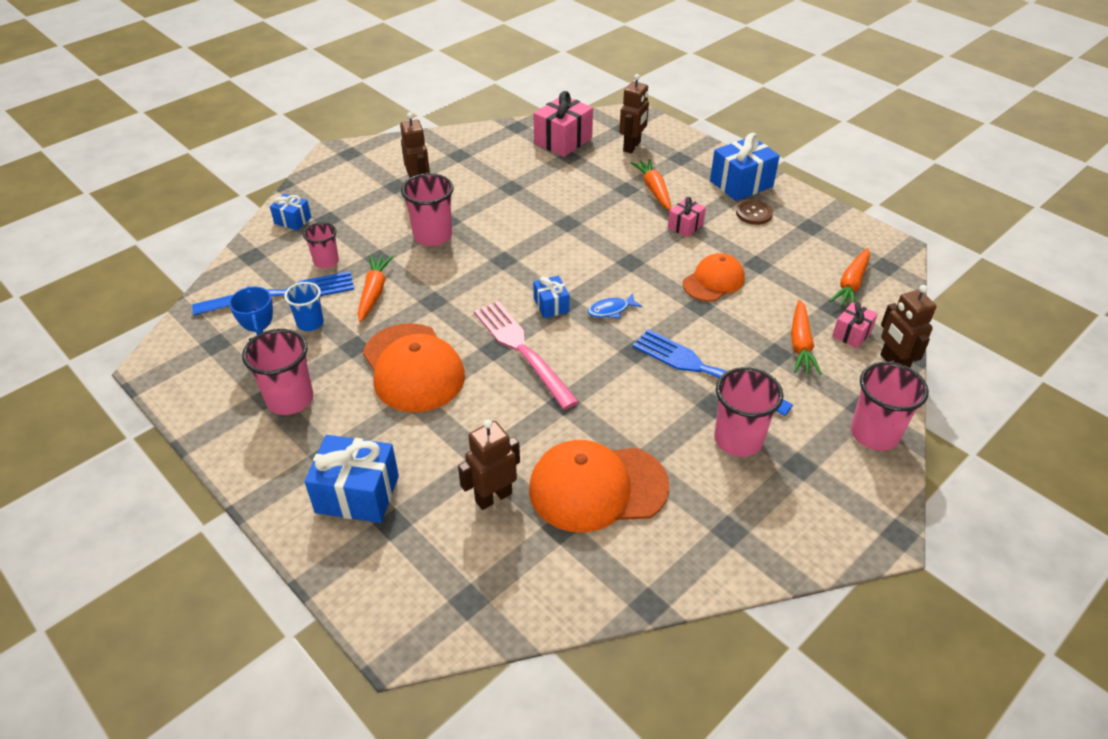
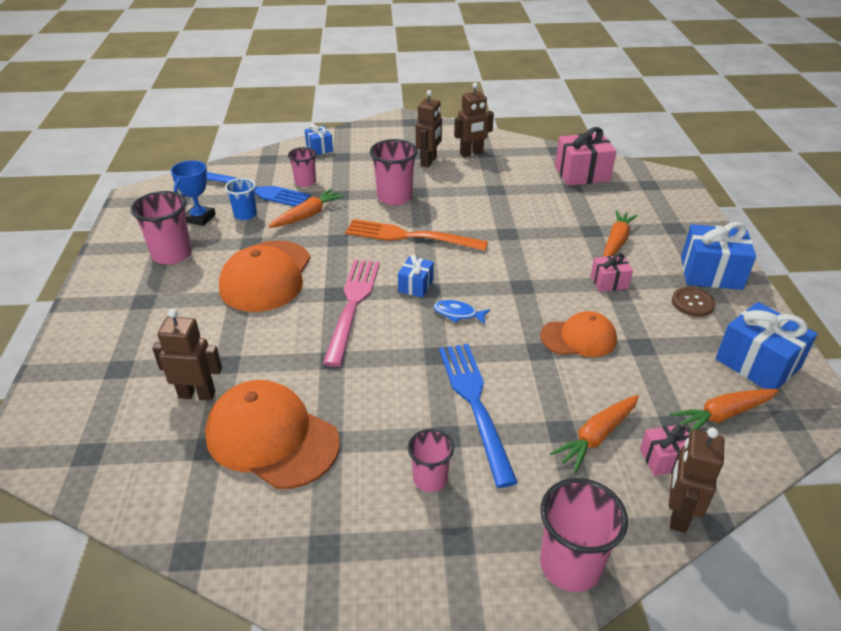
camera: 40 degrees right, 5 degrees down
blue gift [304,435,399,523] -> blue gift moved to [716,302,818,389]
brown robot [619,74,649,153] -> brown robot moved to [454,83,494,157]
pink cup [714,367,784,457] -> pink cup [408,429,454,492], size x0.62
none -> orange fork [345,219,488,251]

